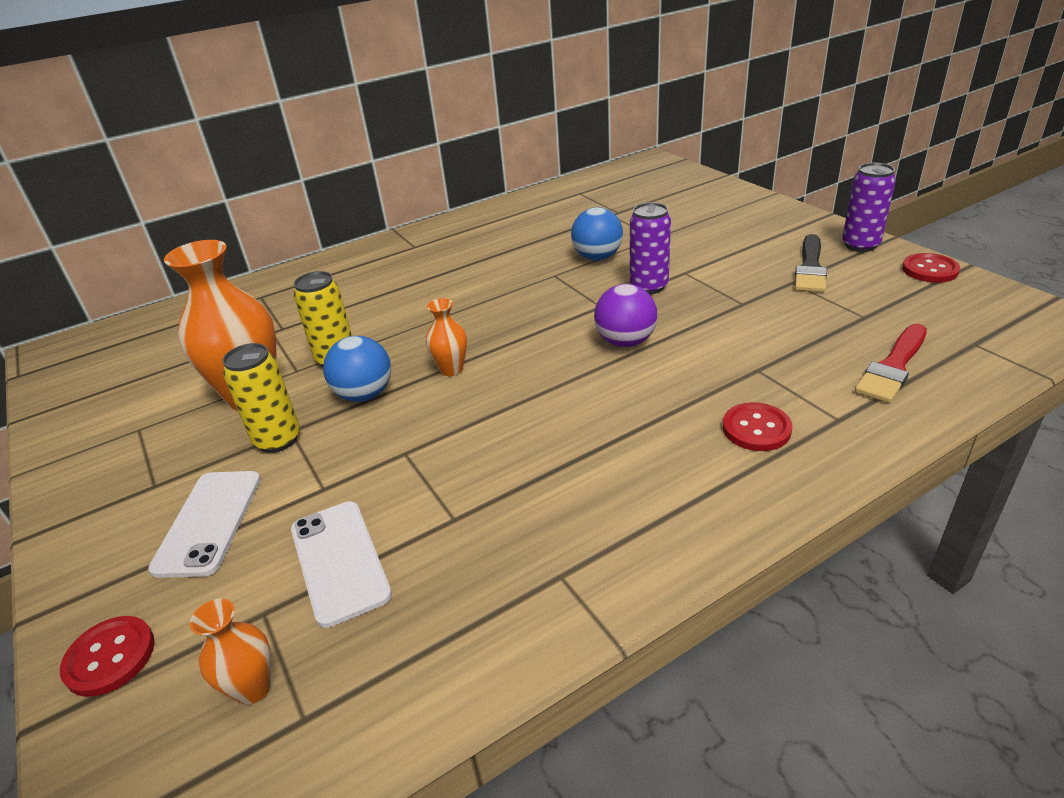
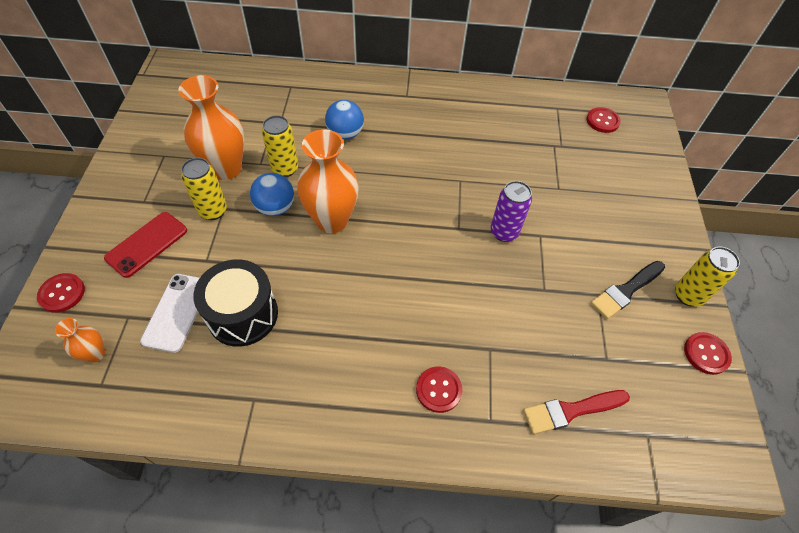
camera: 30 degrees right, 20 degrees up
white phone [148,471,261,578] -> red phone [104,212,187,278]
orange vase [426,298,467,376] -> orange vase [297,130,359,233], size x2.08
blue ball [571,207,623,261] -> blue ball moved to [325,100,364,140]
purple ball [594,284,658,347] -> none
purple can [842,163,896,252] -> yellow can [675,247,740,307]
none -> black drum [193,259,278,347]
none -> red button [587,107,621,133]

